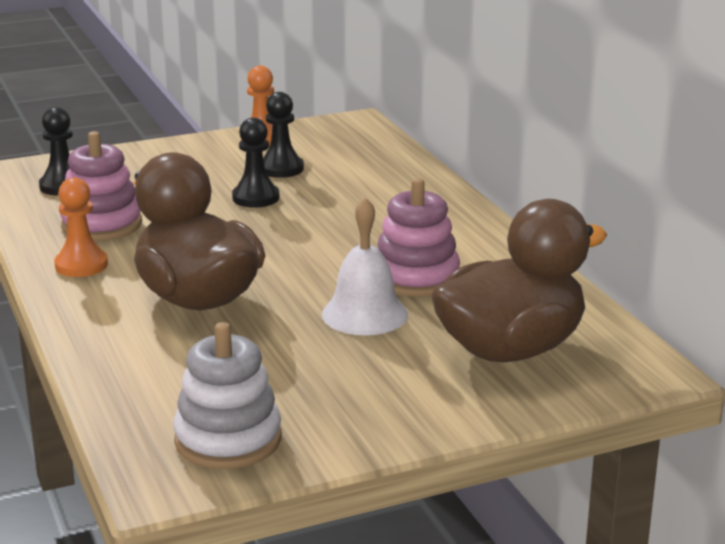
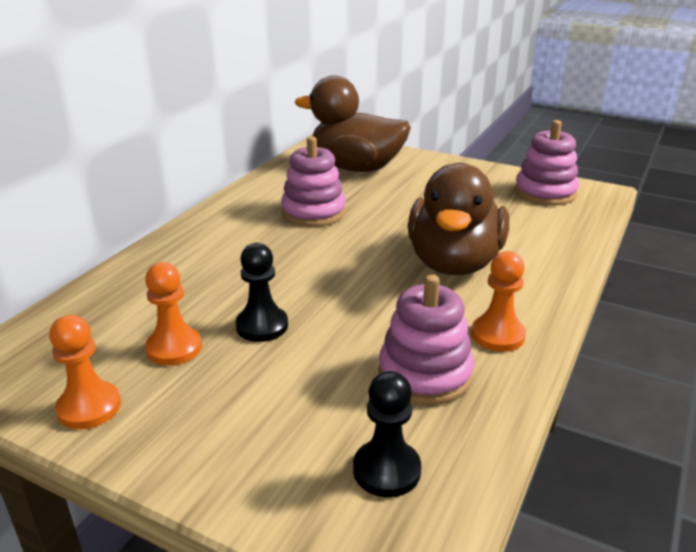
camera: 130 degrees left, 5 degrees up
white stacking toy [173,322,281,469] -> pink stacking toy [515,120,579,206]
black pawn [263,92,304,178] -> orange pawn [145,262,202,366]
white bell [322,197,408,335] -> none

